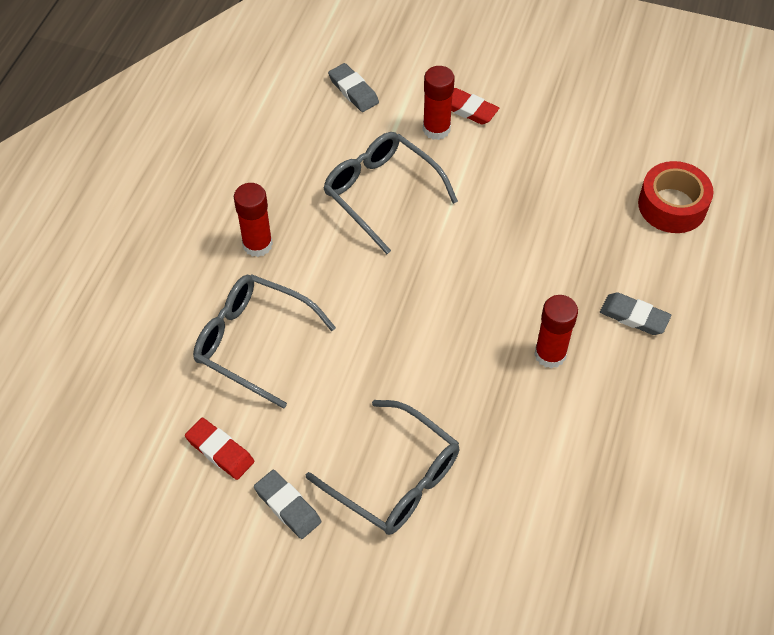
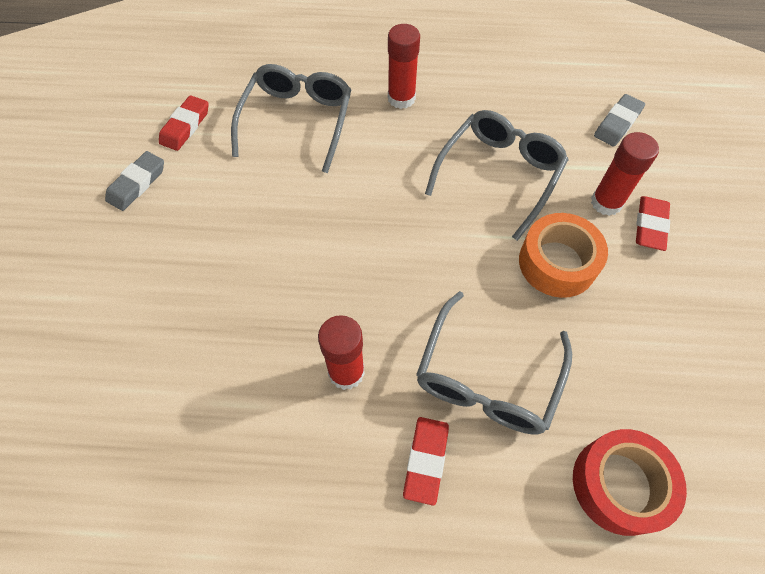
camera: 75 degrees right, 5 degrees up
grey glasses [306,400,459,535] -> grey glasses moved to [416,291,572,435]
grey eraser [600,292,671,335] -> red eraser [403,417,449,506]
none -> orange tape [519,213,608,298]

